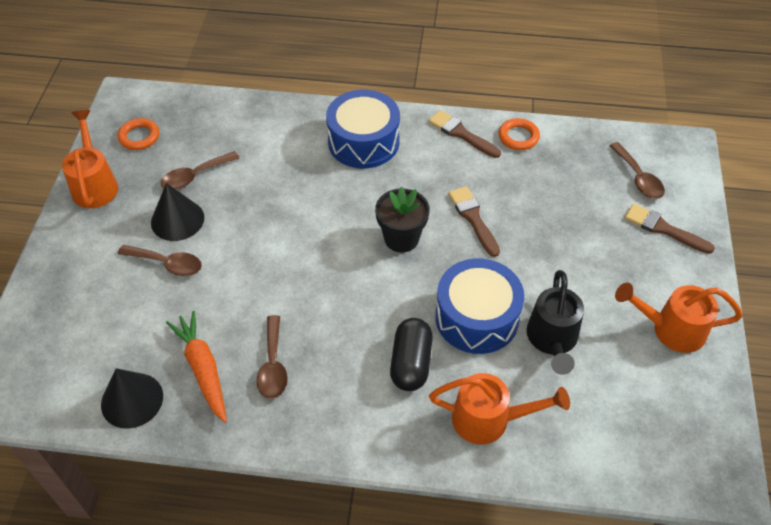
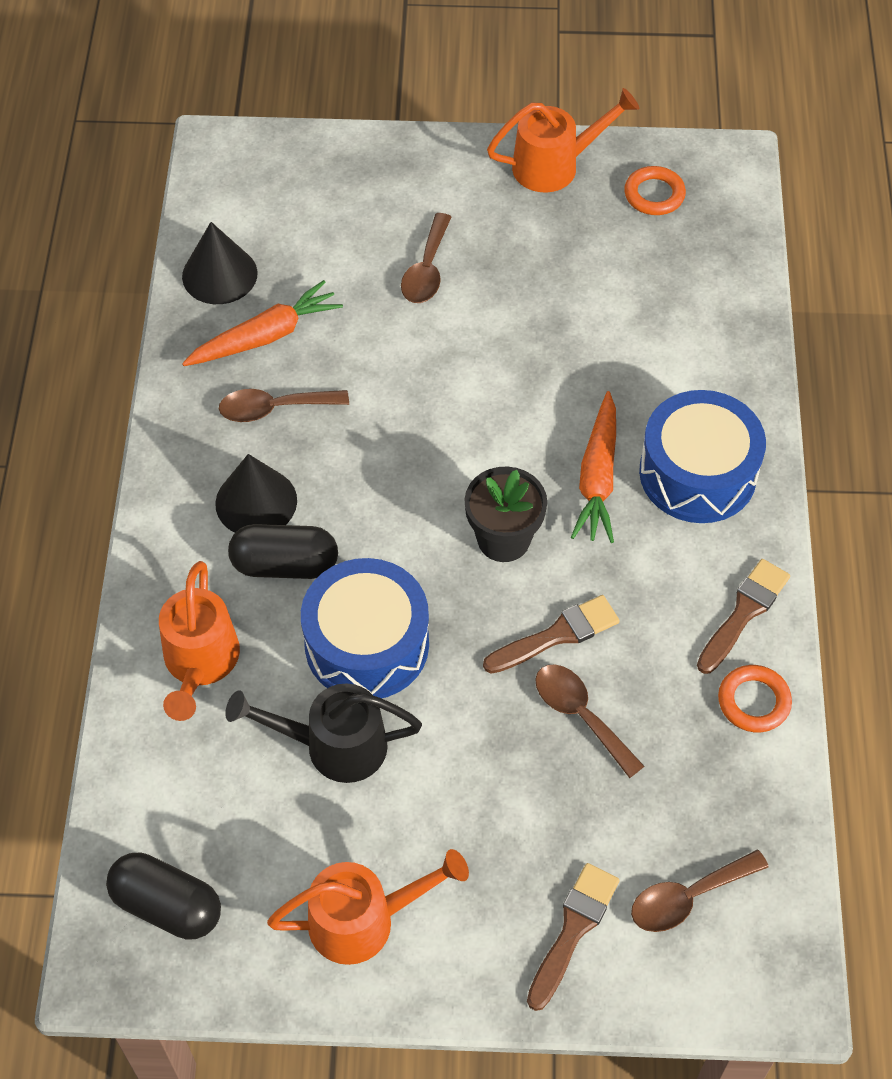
camera: 85 degrees right, 5 degrees up
black cone [151,183,204,241] -> black cone moved to [215,454,297,533]
brown spoon [160,151,239,190] -> brown spoon moved to [535,664,644,778]
orange watering can [615,282,742,353] -> orange watering can turned 75 degrees clockwise [267,849,469,965]
none -> black capsule [106,852,221,940]
none -> orange carrot [571,391,616,543]

